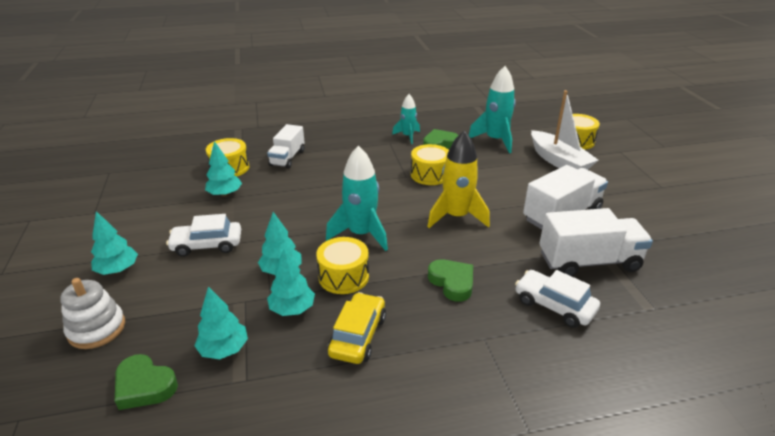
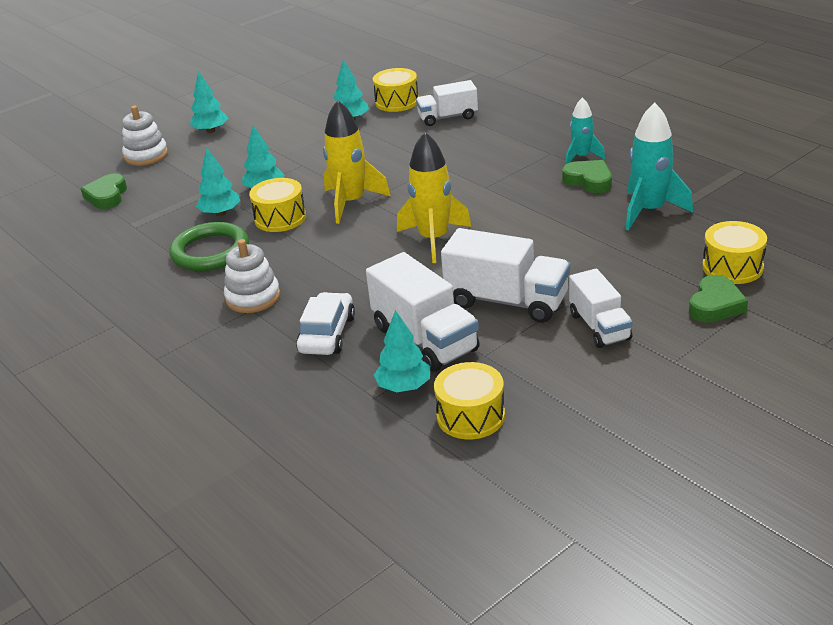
camera: 65 degrees right, 0 degrees up
white car [166,214,241,257] -> none
turquoise tree [194,287,248,359] -> turquoise tree moved to [374,310,430,392]
turquoise rocket [326,146,388,251] -> yellow rocket [323,100,391,224]
yellow car [328,292,386,364] -> green ring [169,222,249,271]
yellow drum [411,144,449,185] -> yellow drum moved to [434,362,505,439]
green heart [428,259,473,302] -> green heart moved to [689,275,748,323]
white boat [531,90,598,170] -> none
none -> white stacking toy [224,239,280,313]
none -> white truck [569,268,632,348]

